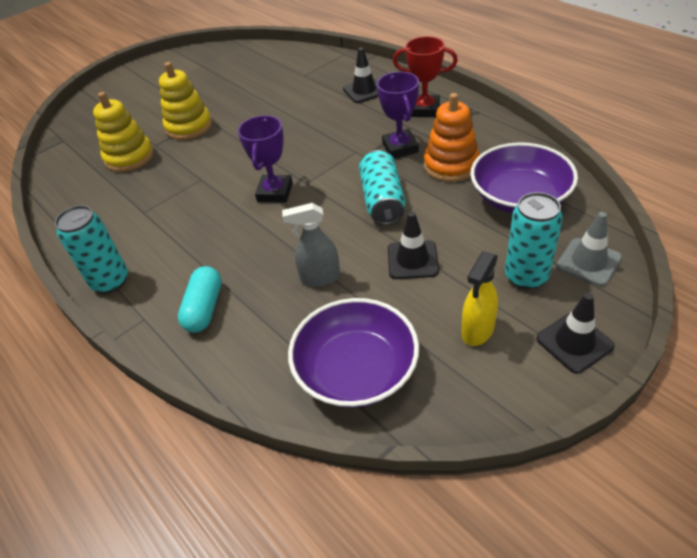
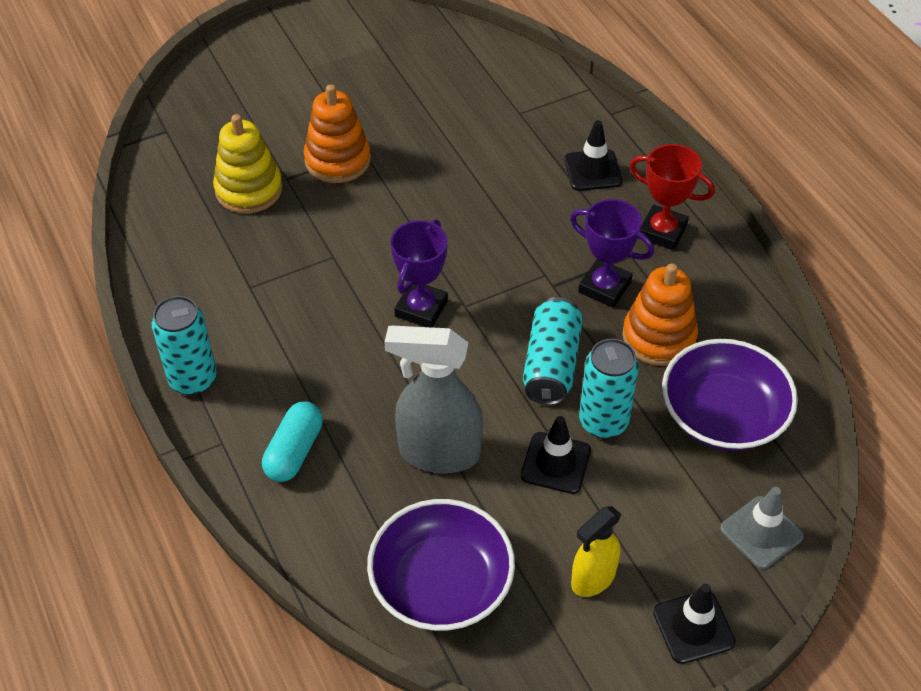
camera: 10 degrees right, 5 degrees up
yellow stacking toy [159,62,212,140] -> orange stacking toy [304,84,371,183]
grey spray bottle [282,203,340,287] -> grey spray bottle [384,326,483,473], size x1.65
purple trophy [377,72,419,158] -> purple trophy turned 60 degrees counterclockwise [570,199,654,308]
turquoise can [505,192,563,289] -> turquoise can moved to [579,338,639,439]

